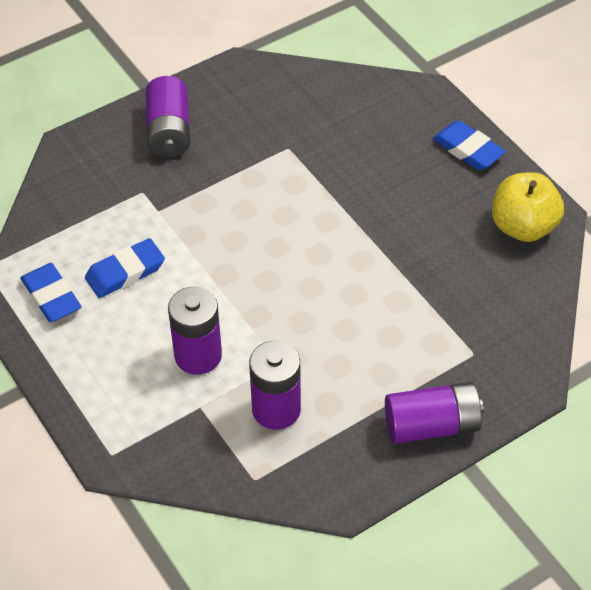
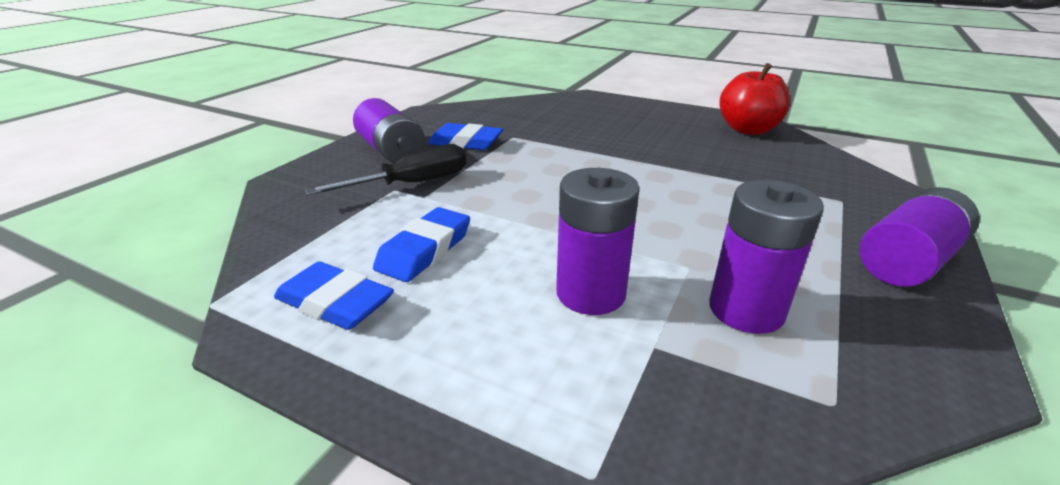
camera: 30 degrees left, 20 degrees down
blue eraser [432,120,506,170] -> blue eraser moved to [427,123,503,150]
yellow apple [492,172,564,242] -> red apple [719,63,790,135]
none -> black screwdriver [305,144,466,195]

